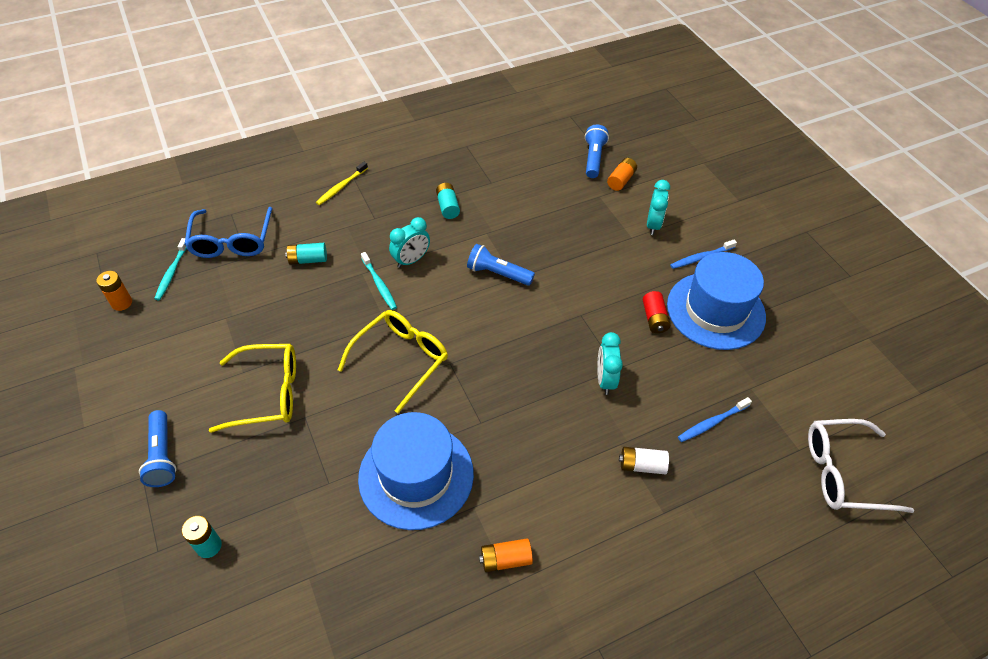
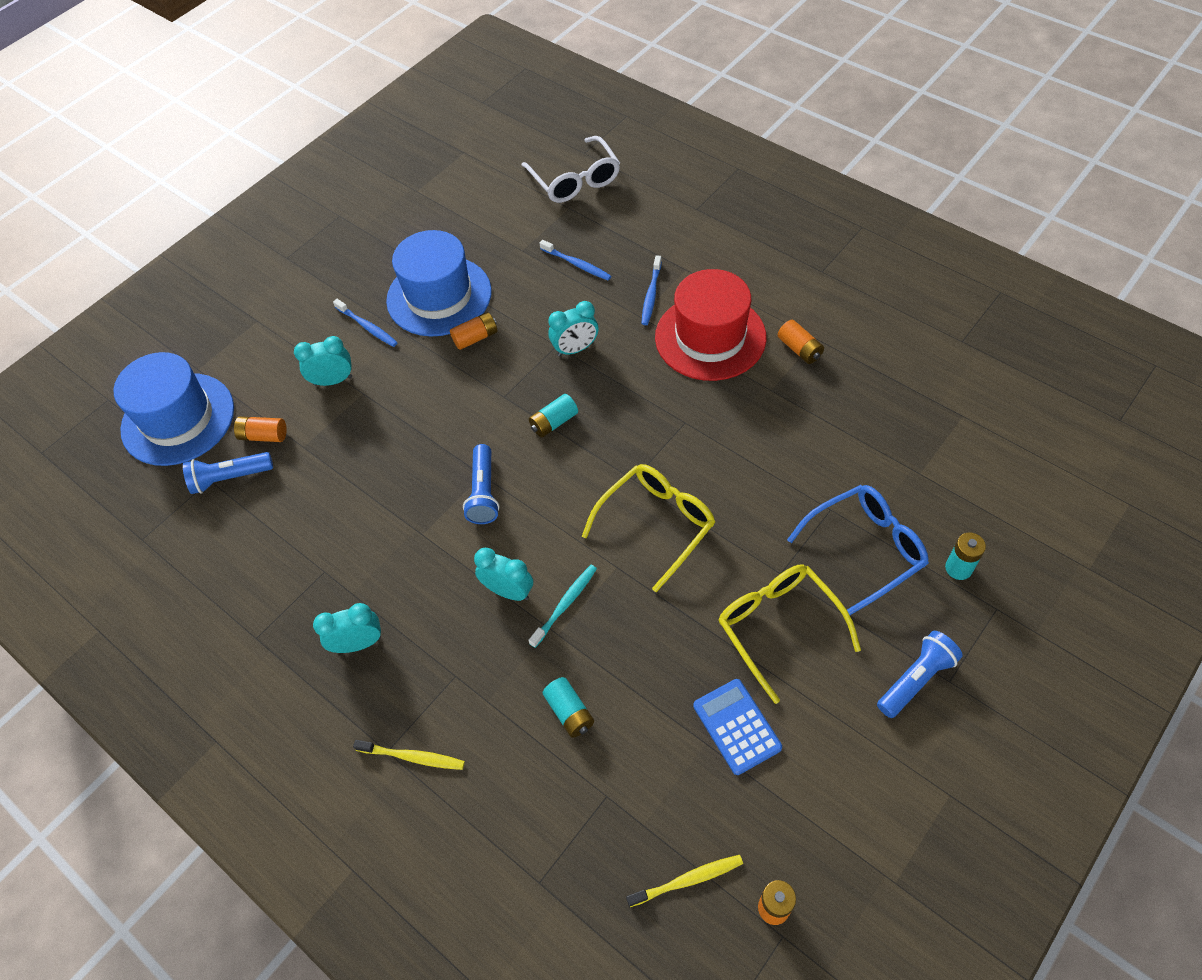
camera: 110 degrees left, 5 degrees up
turquoise toothbrush [154,238,187,300] -> yellow toothbrush [626,855,743,907]
blue glasses [184,207,273,258] -> blue glasses moved to [787,485,929,615]
yellow glasses [338,310,448,413] -> yellow glasses turned 120 degrees clockwise [582,464,715,592]
blue hat [358,412,474,530] -> blue hat moved to [113,352,234,466]
turquoise battery [436,183,460,219] -> turquoise battery moved to [529,394,578,437]
white battery [619,447,669,475] -> blue toothbrush [641,255,662,325]
red battery [643,291,670,333] -> orange battery [450,312,498,350]
none -> turquoise clock [313,603,381,653]
none -> red hat [655,269,766,381]
none -> blue calculator [693,679,782,775]

